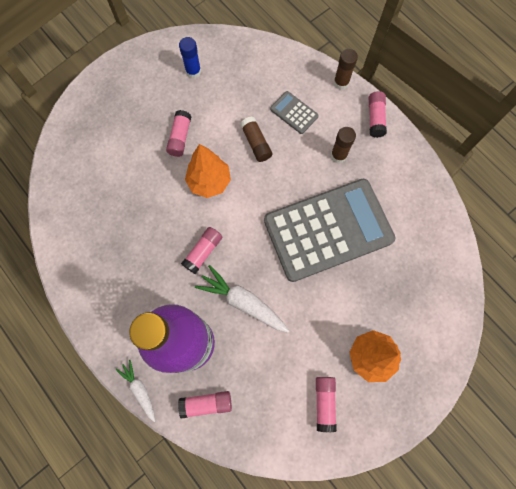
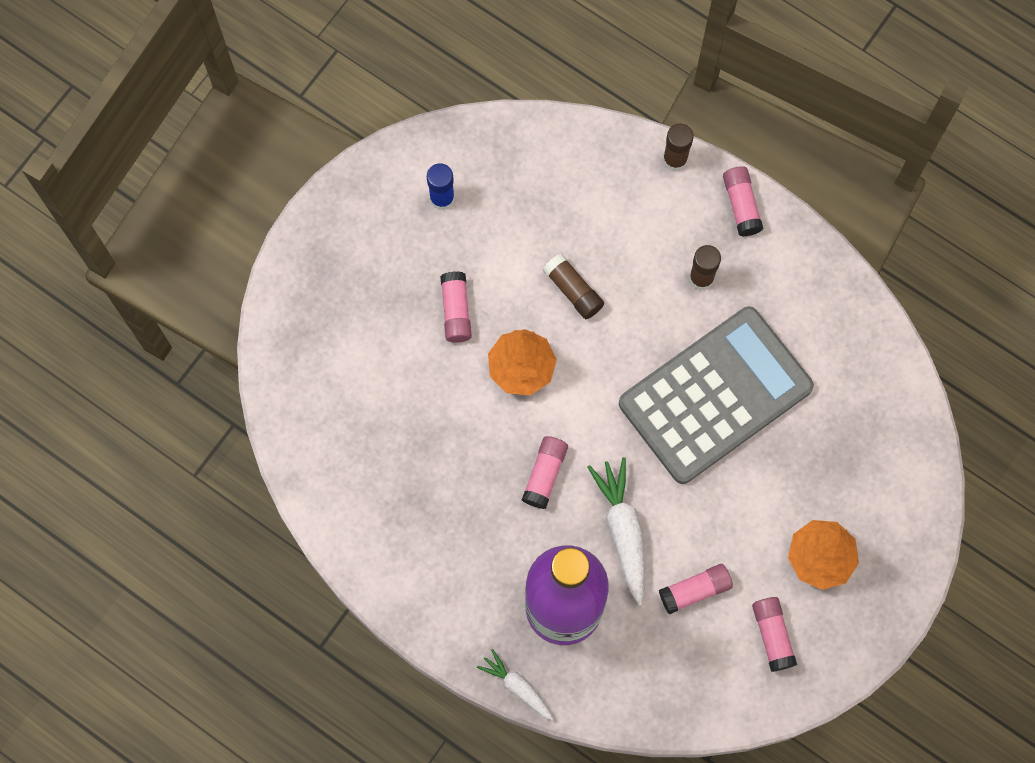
camera: 15 degrees left, 0 degrees up
pink glue stick [178,391,232,419] -> pink glue stick moved to [659,564,733,614]
white carrot [195,265,289,333] -> white carrot turned 60 degrees clockwise [588,457,645,606]
grey calculator [270,91,319,134] -> none

